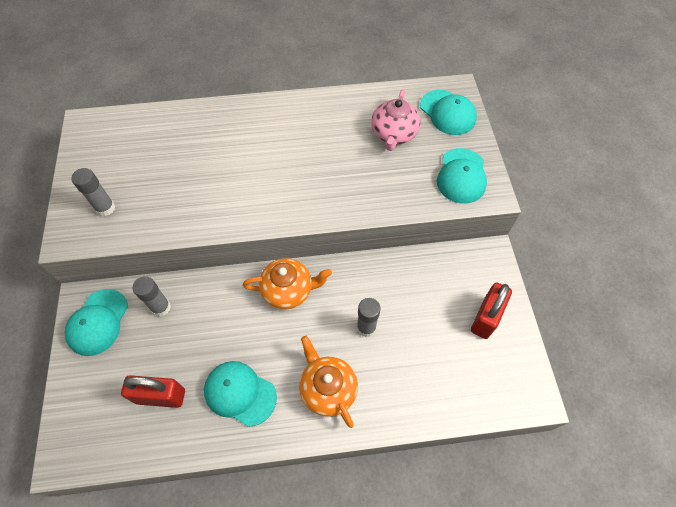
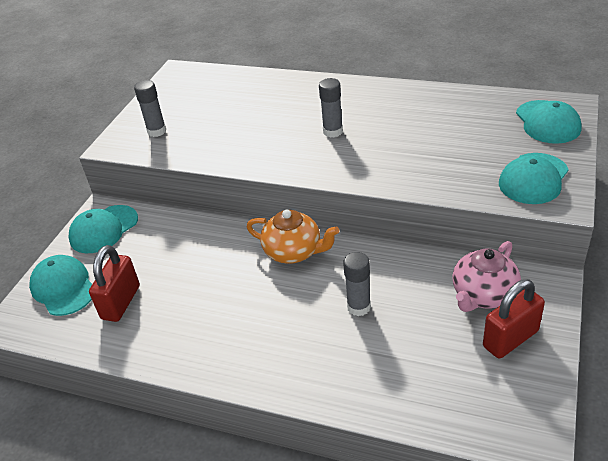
camera: 30 degrees right, 20 degrees down
red padlock [121,375,185,408] -> red padlock turned 75 degrees clockwise [89,245,140,322]
grey glue stick [133,276,171,317] -> grey glue stick moved to [319,78,343,138]
turquoise cap [204,361,277,427] -> turquoise cap moved to [29,255,92,316]
orange teapot [299,336,358,428] -> none
pink teapot [371,90,421,151] -> pink teapot moved to [452,241,521,312]

